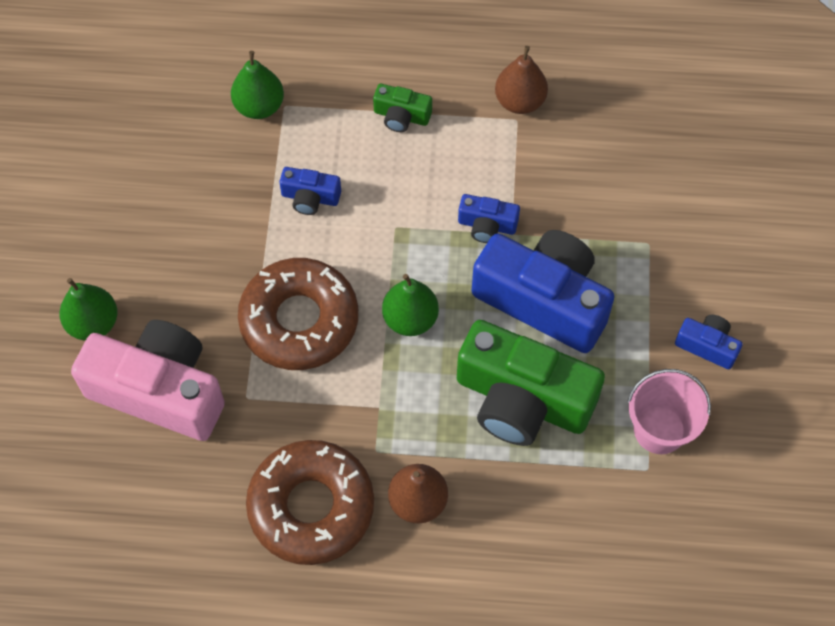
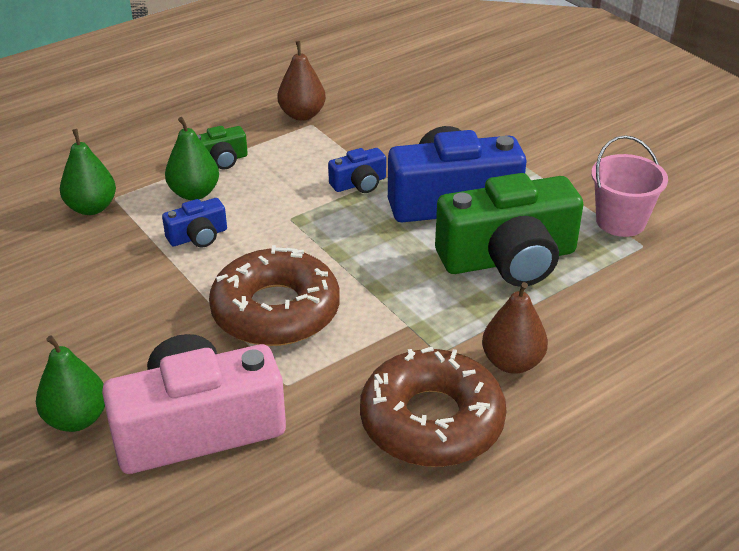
camera: 40 degrees left, 25 degrees down
green pear [382,274,439,336] -> green pear moved to [165,117,219,200]
blue camera [675,315,743,369] -> none

